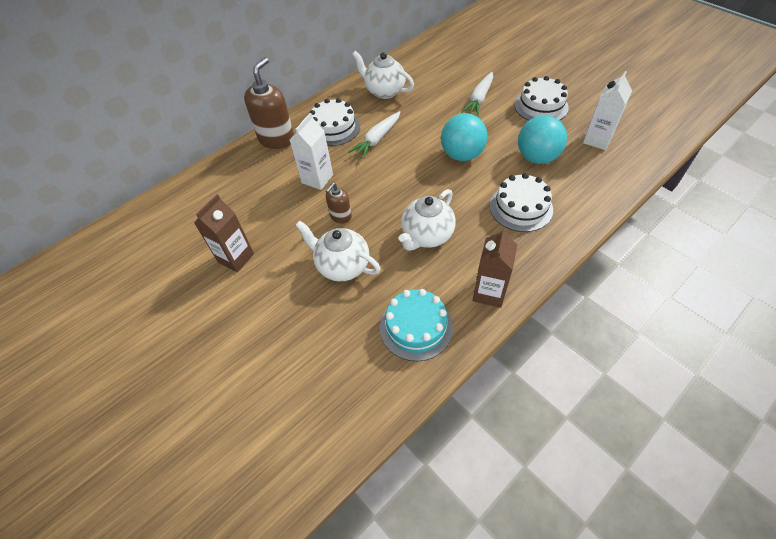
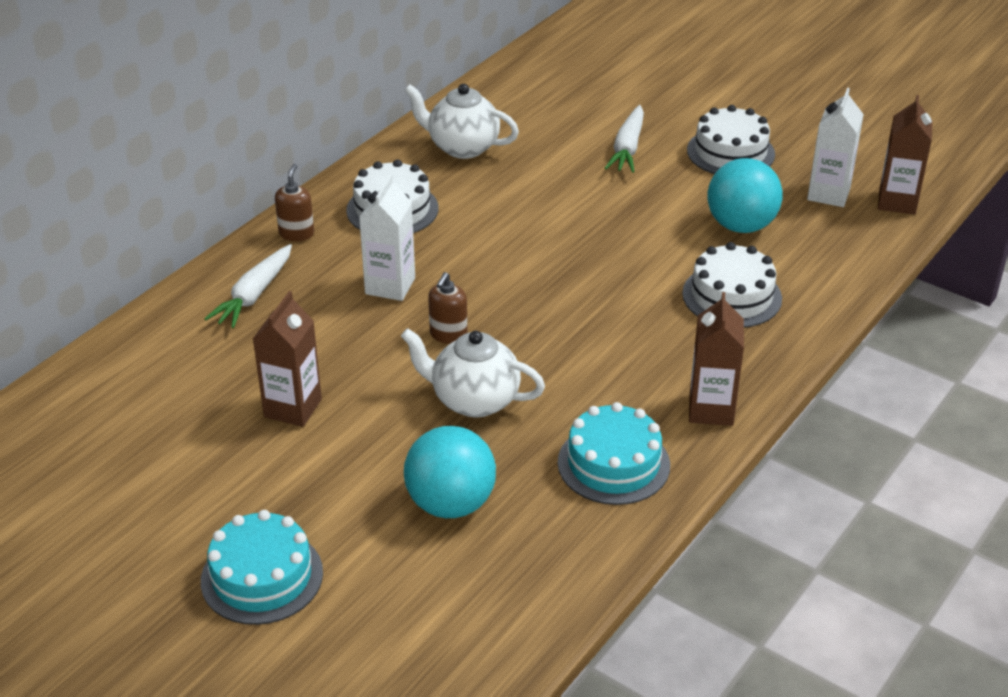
camera: 15 degrees left, 15 degrees down
brown soap dispenser [244,57,294,149] -> brown soap dispenser [275,164,314,241], size x0.53
white carrot [348,111,401,159] -> white carrot moved to [204,244,292,328]
white teapot [399,189,456,251] -> none
turquoise ball [441,113,488,161] -> turquoise ball moved to [404,426,496,518]
none -> turquoise cake [201,510,323,625]
none -> brown carton [878,95,933,215]

